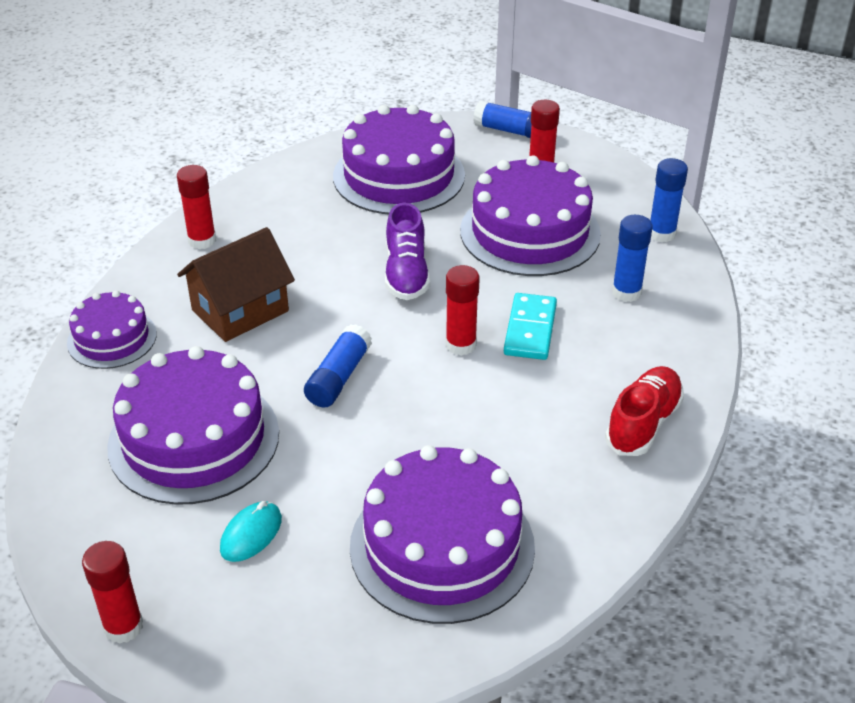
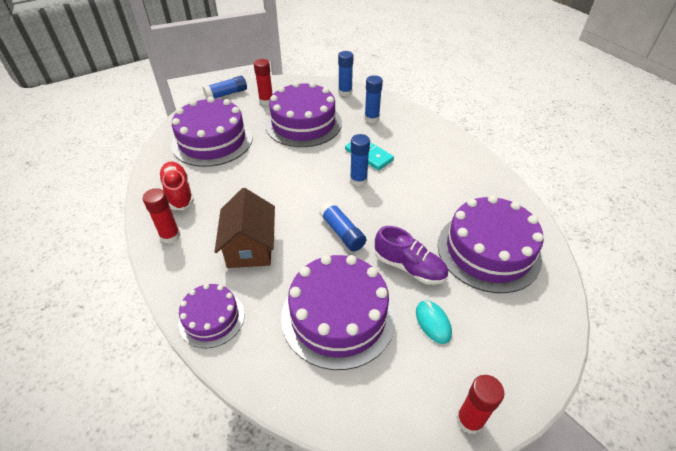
camera: 55 degrees left, 5 degrees up
purple shoe [385,203,430,300] -> purple shoe moved to [375,226,448,285]
red glue stick [445,265,480,356] -> blue glue stick [350,134,370,186]
red shoe [605,366,684,456] -> red shoe moved to [158,161,194,210]

